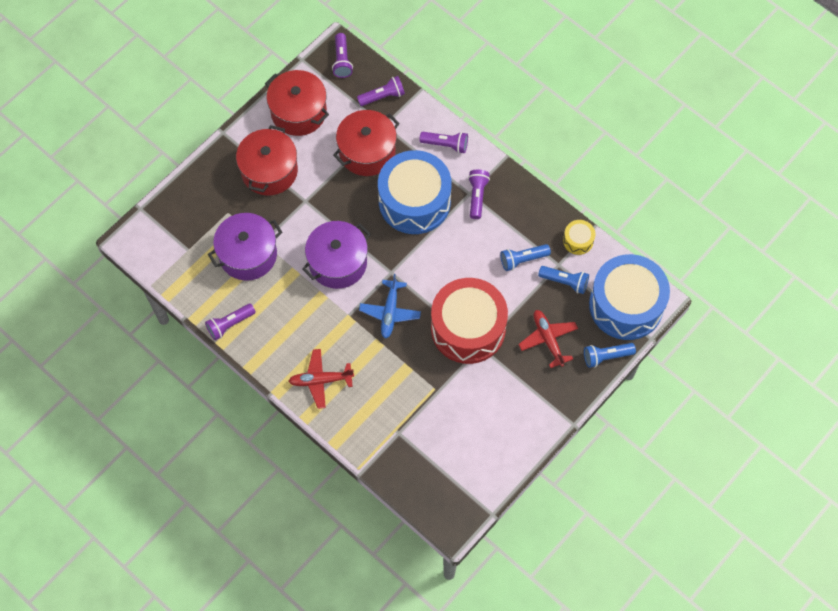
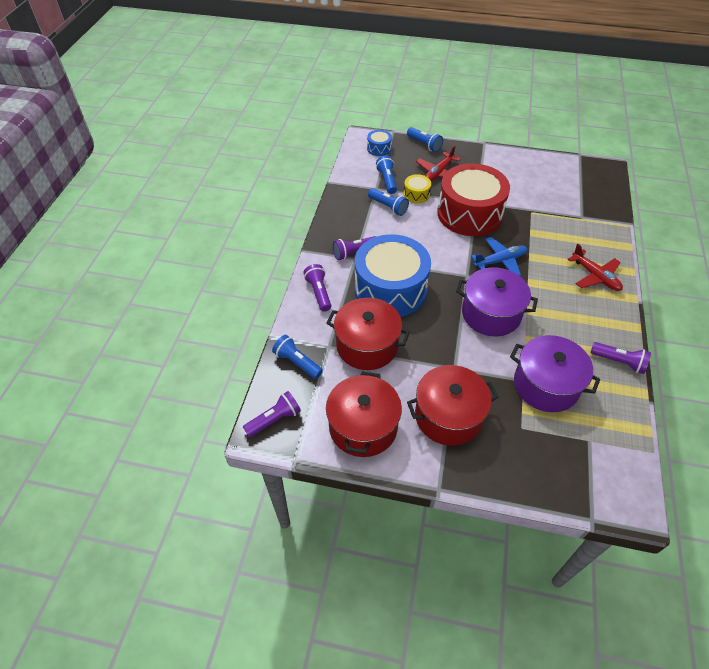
camera: 120 degrees left, 15 degrees down
purple flashlight [357,76,405,106] -> blue flashlight [272,335,323,379]
yellow drum [563,220,595,255] -> yellow drum moved to [404,174,431,203]
blue drum [589,254,670,340] -> blue drum [367,130,392,156], size x0.42

